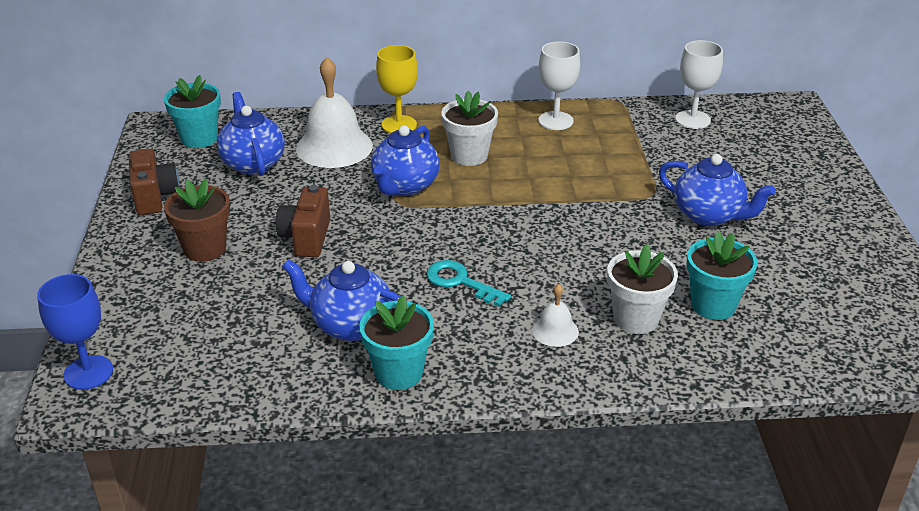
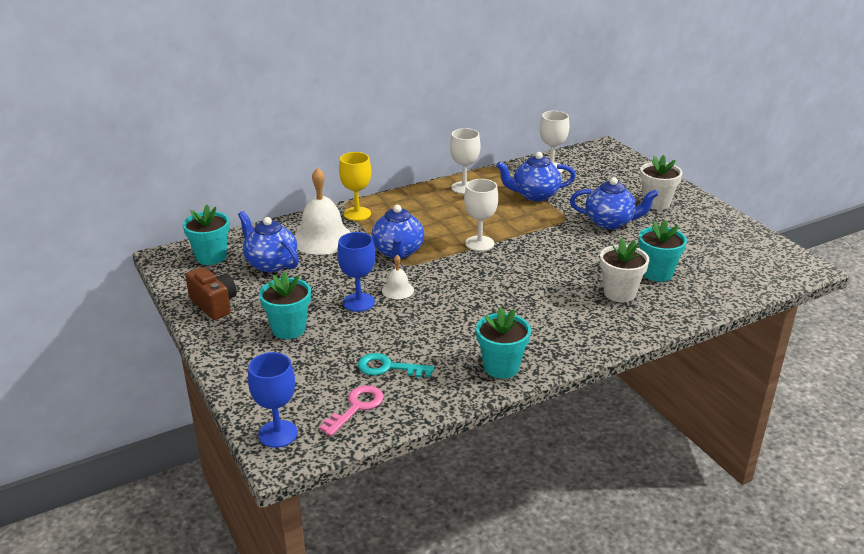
camera: 25 degrees left, 5 degrees down
brown flower pot [164,179,230,262] -> turquoise flower pot [259,272,311,339]
brown camera [276,185,330,257] -> blue goblet [337,232,375,312]
blue teapot [282,259,401,341] -> blue teapot moved to [496,152,576,202]
turquoise key [427,260,511,307] -> turquoise key moved to [358,353,434,378]
white flower pot [441,91,498,166] -> white flower pot moved to [640,155,683,210]
white bell [532,284,579,347] -> white bell moved to [382,255,414,299]
none -> pink key [319,385,384,436]
none -> white goblet [464,179,498,251]

